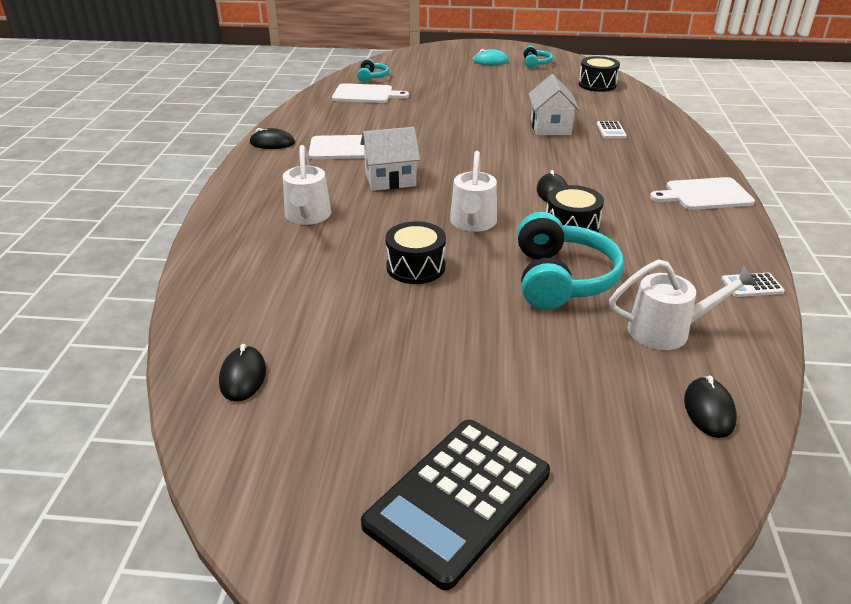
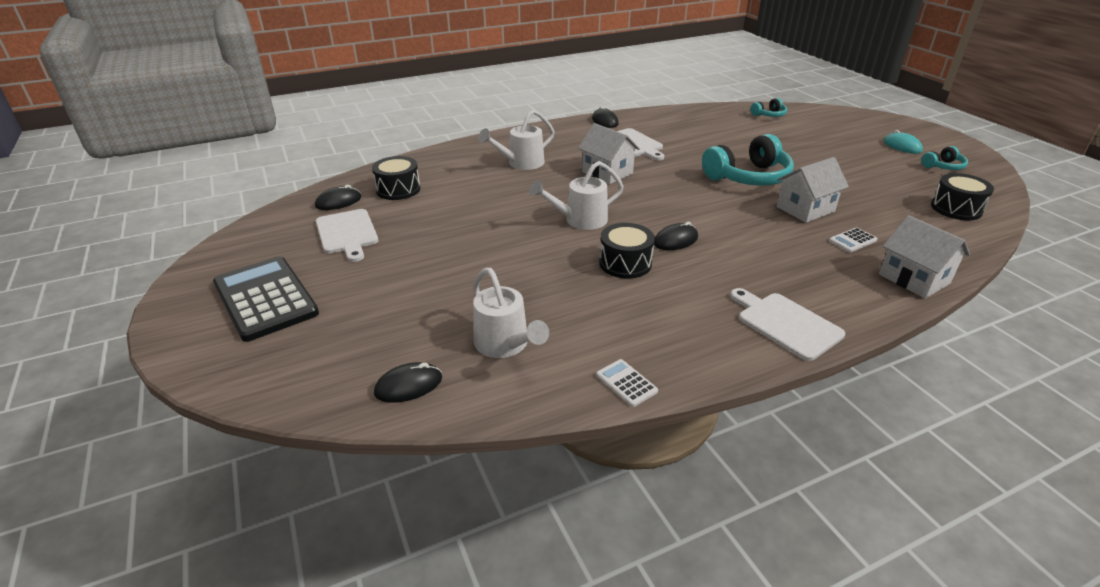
camera: 60 degrees right, 0 degrees up
white cutting board [332,83,409,103] -> white cutting board moved to [316,209,378,262]
black calculator [361,420,550,590] -> black calculator turned 45 degrees clockwise [213,256,319,342]
black drum [385,221,446,284] -> black drum moved to [372,156,420,200]
turquoise headphones [517,212,624,310] -> turquoise headphones moved to [702,134,794,186]
none -> white house [879,215,970,298]

